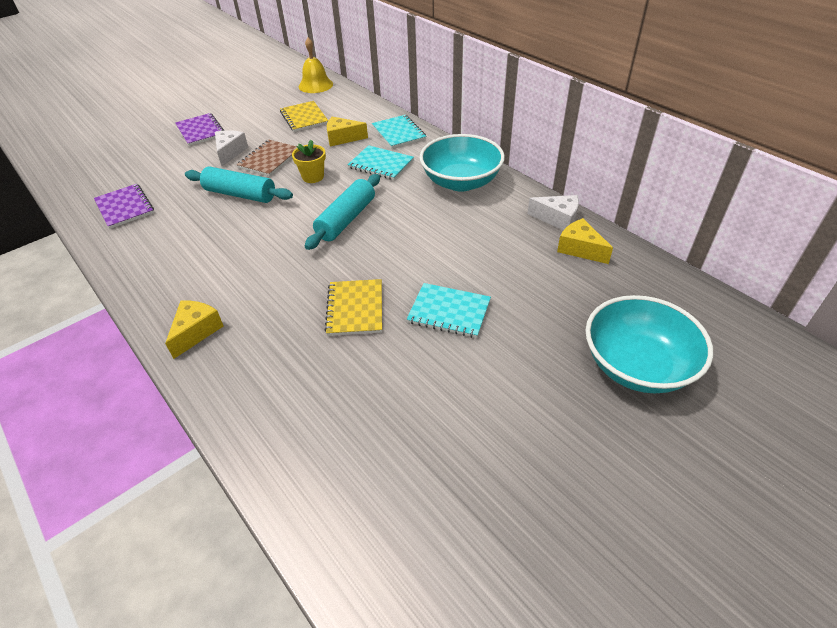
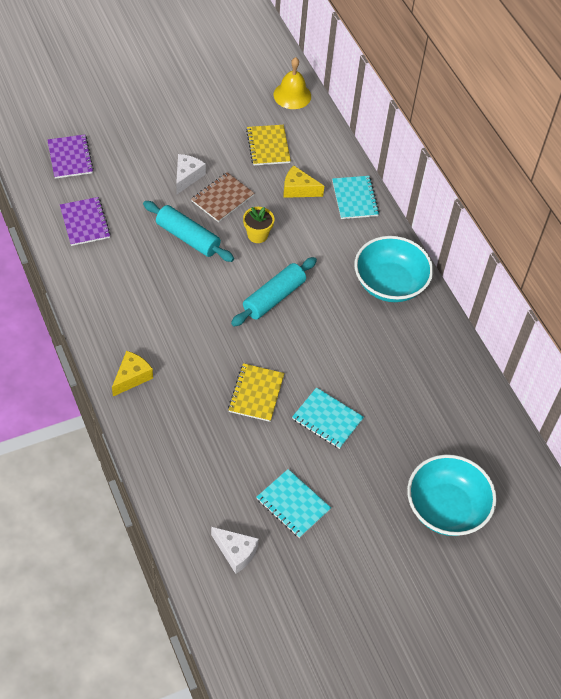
camera: 10 degrees right, 10 degrees up
purple notebook [175,113,224,146] -> purple notebook moved to [47,134,94,179]
turquoise notebook [347,145,414,180] -> turquoise notebook moved to [256,469,331,538]
white cheese [527,195,579,230] -> white cheese moved to [211,527,259,574]
yellow cheese [557,218,613,264] -> none

